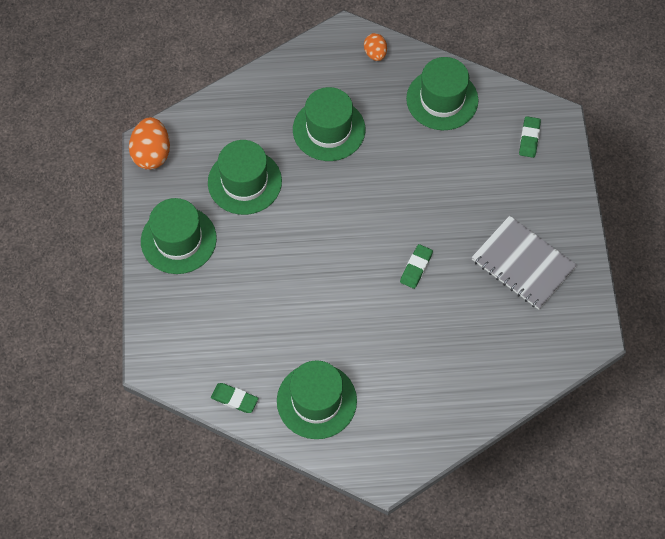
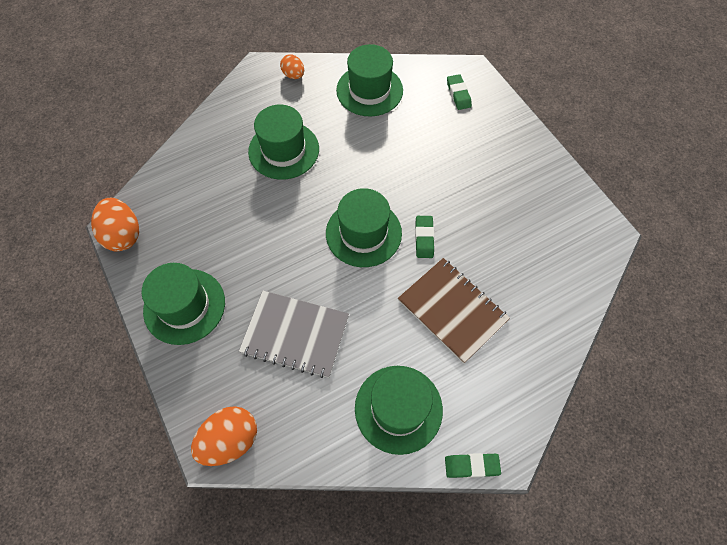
camera: 25 degrees left, 0 degrees up
green hat [208,140,282,215] -> green hat moved to [326,188,402,267]
green eraser [211,383,258,413] -> green eraser moved to [445,453,501,478]
grey notebook [472,216,577,310] -> grey notebook moved to [239,291,349,378]
none -> orange egg [191,406,257,466]
none -> brown notebook [398,258,510,364]

